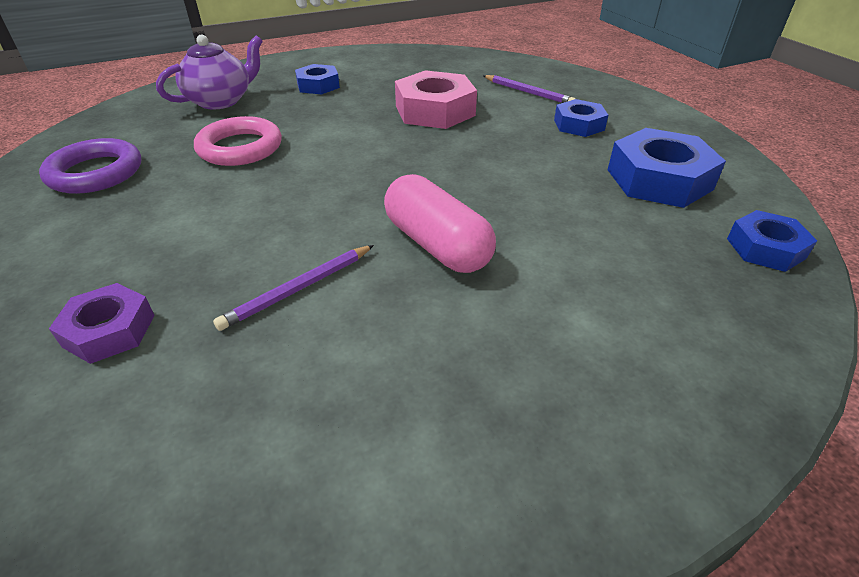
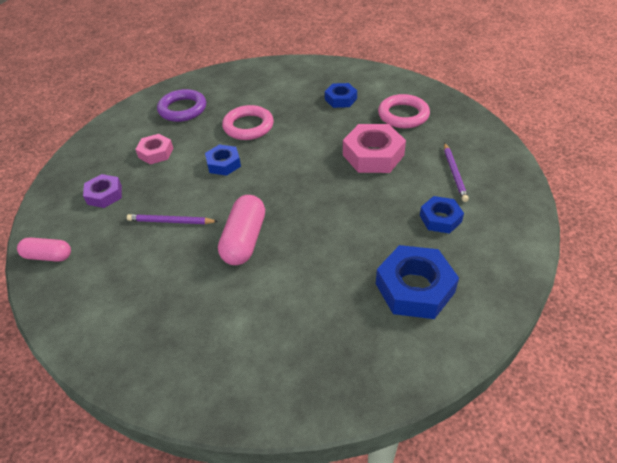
camera: 50 degrees right, 5 degrees up
purple teapot [156,35,263,109] -> none
blue nut [727,210,817,272] -> blue nut moved to [205,144,241,176]
none -> pink capsule [17,238,71,262]
none -> pink nut [135,134,173,165]
none -> pink ring [378,94,430,128]

